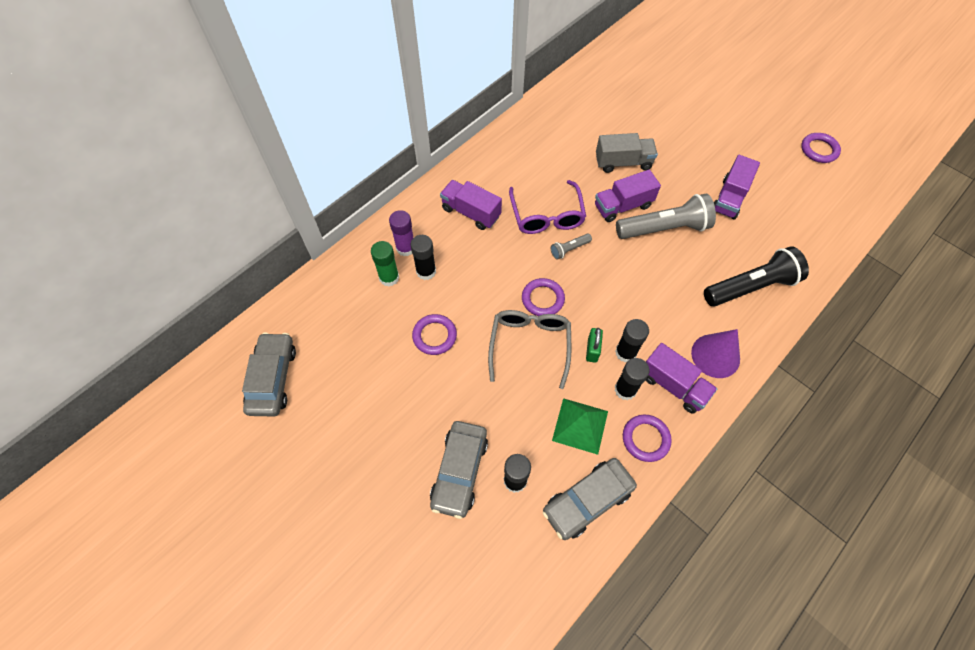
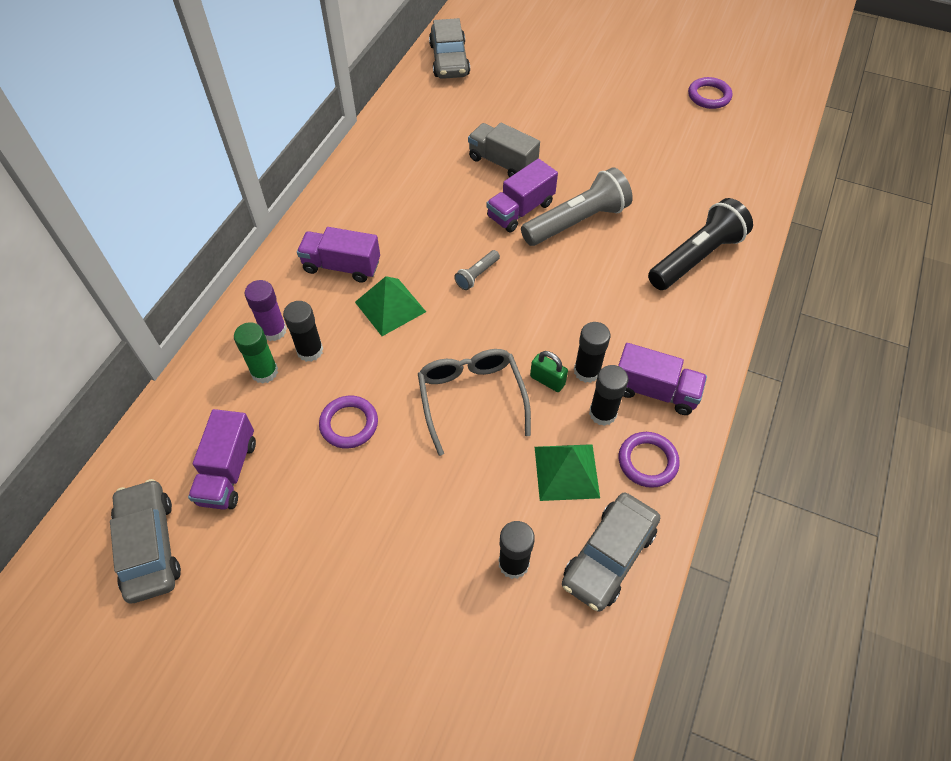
camera: 20 degrees left, 5 degrees down
grey car [430,421,488,519] -> grey car moved to [429,18,470,79]
purple glasses [509,180,586,234] -> none
purple ring [522,278,565,316] -> none
green padlock [586,328,603,363] -> green padlock turned 45 degrees counterclockwise [530,351,568,392]
grey truck [596,133,658,173] -> grey truck turned 120 degrees counterclockwise [468,123,540,177]
purple cone [691,329,740,378] -> none
purple truck [714,155,760,220] -> purple truck moved to [188,409,256,510]
none -> green pyramid [355,276,426,336]

